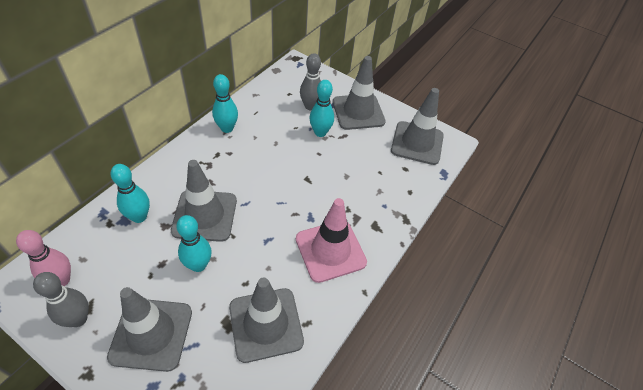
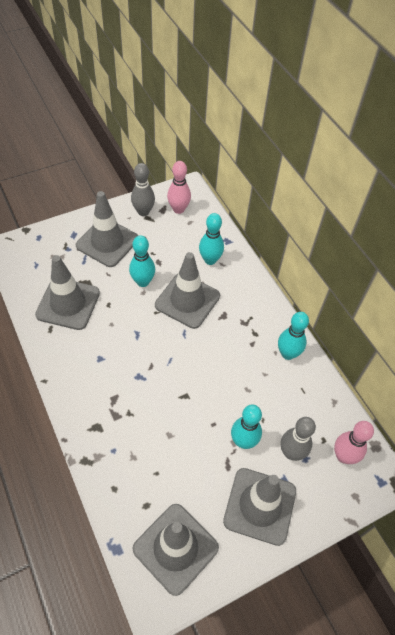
camera: 120 degrees right, 5 degrees up
pink traffic cone [296,198,367,283] -> none
none -> pink bowling pin [334,421,374,464]

